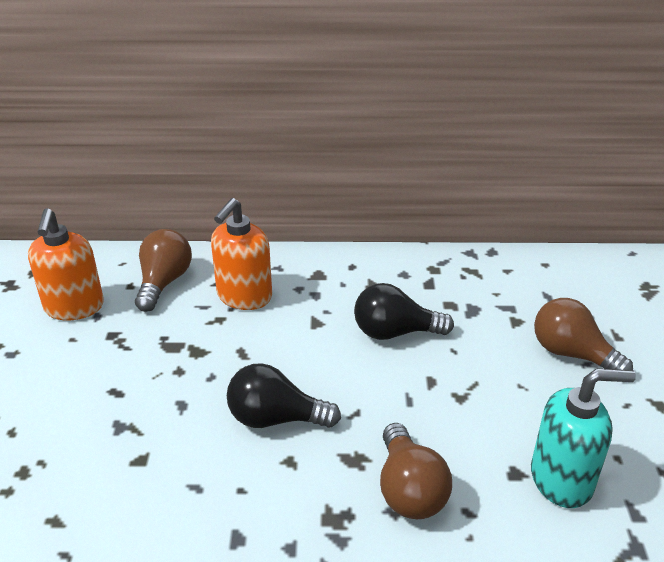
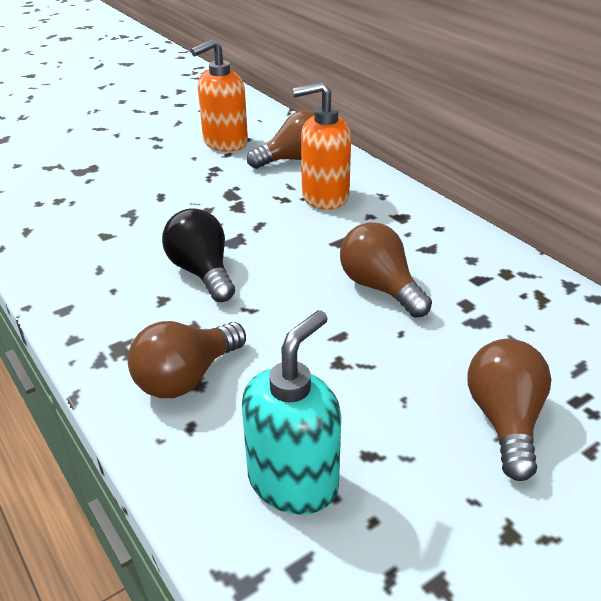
camera: 55 degrees right, 0 degrees up
black light bulb [354,283,454,340] -> brown light bulb [340,222,432,318]
turquoise soap dispenser [531,369,636,508] -> turquoise soap dispenser turned 105 degrees counterclockwise [242,310,341,515]

